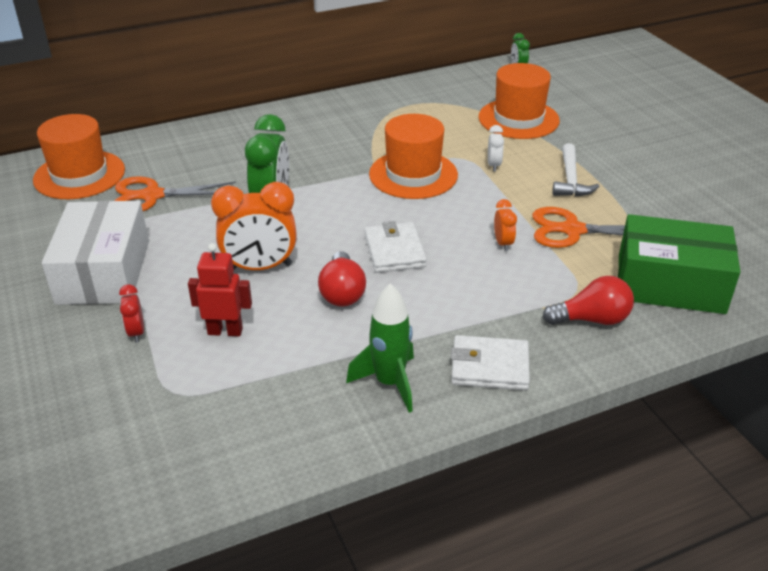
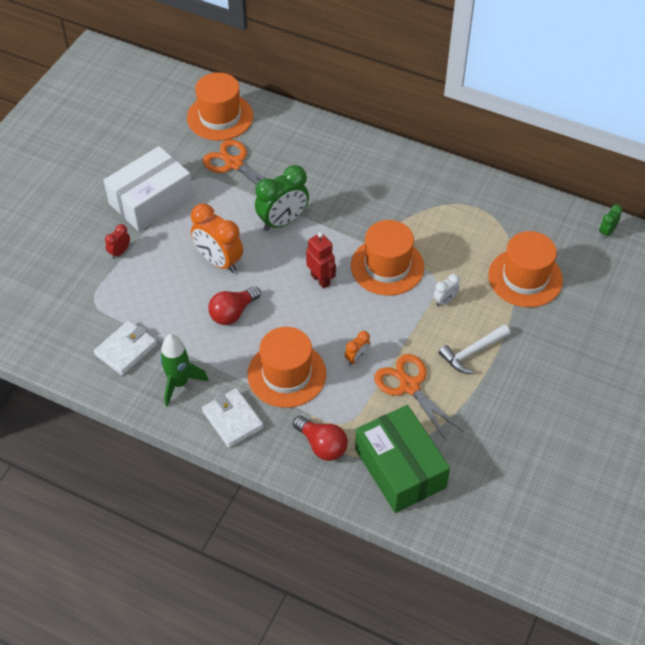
camera: 50 degrees right, 15 degrees up
red robot [188,243,252,336] -> red robot moved to [306,232,336,289]
white wallet [364,221,427,273] -> white wallet moved to [94,320,157,376]
none -> orange hat [247,327,326,408]

